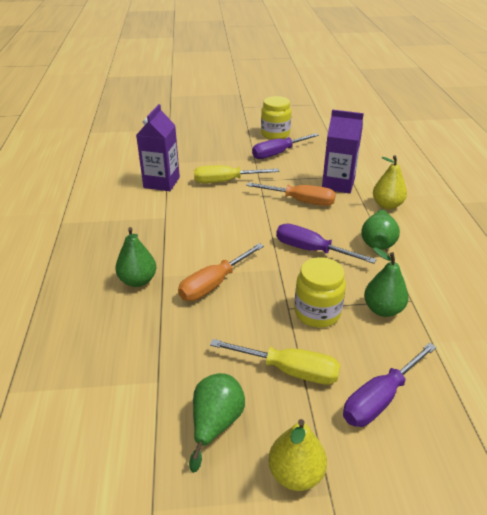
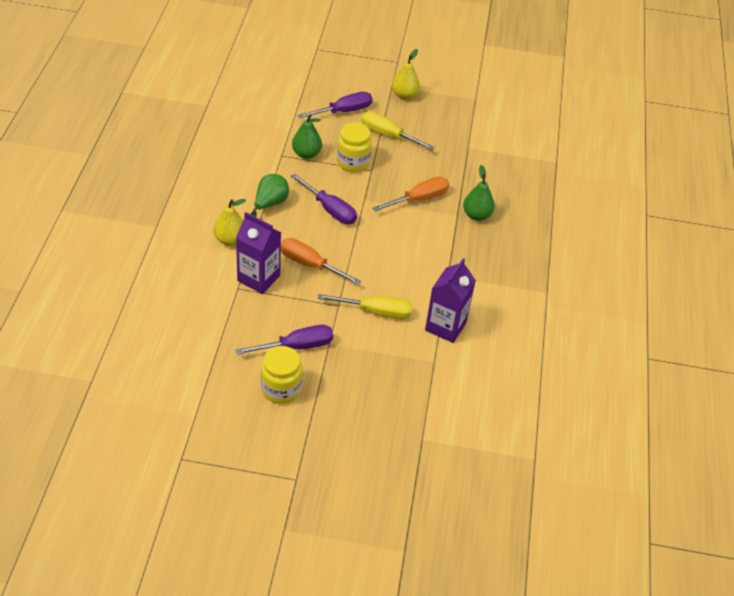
camera: 170 degrees left, 10 degrees up
green pear [189,373,245,473] -> none

